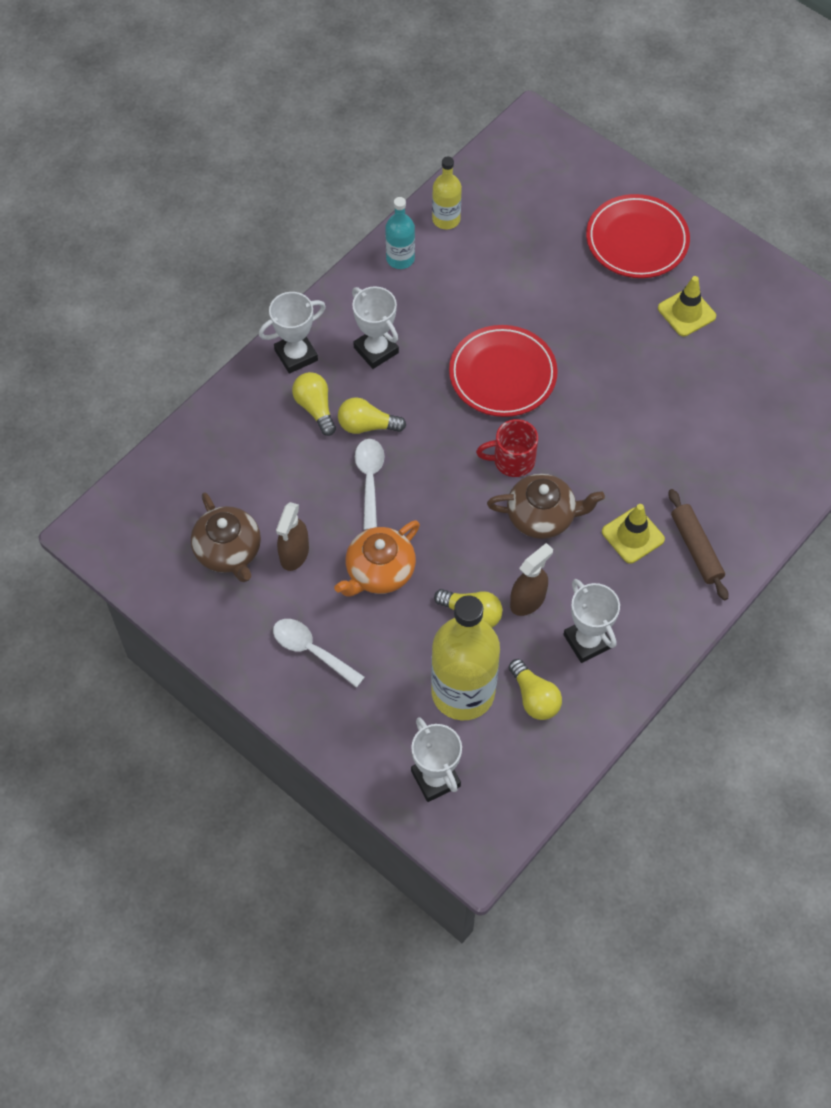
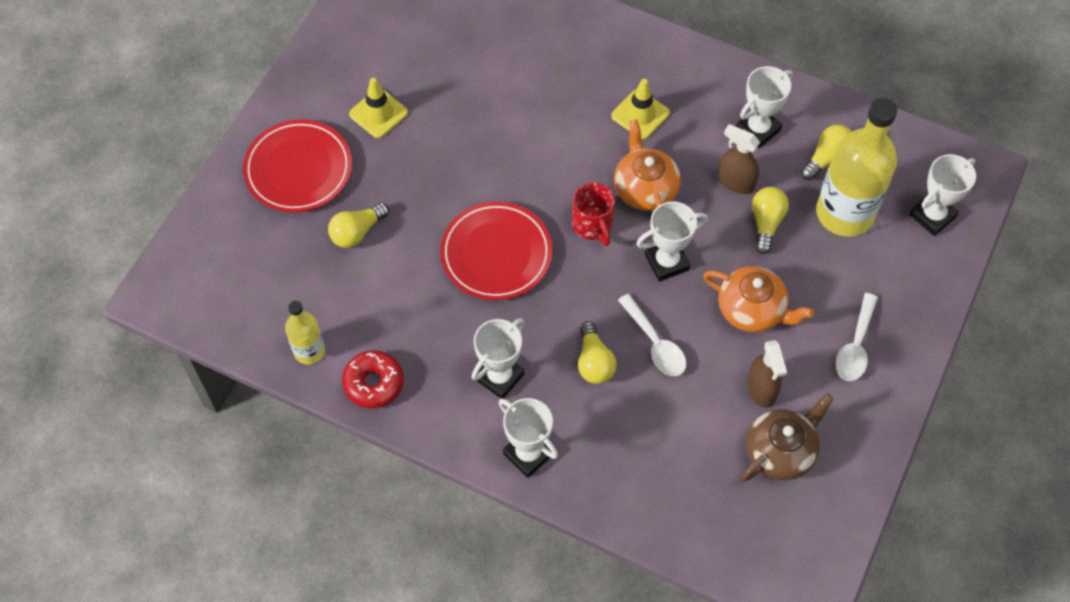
camera: 105 degrees left, 0 degrees up
brown spray bottle [276,502,309,571] -> brown spray bottle turned 75 degrees clockwise [747,340,787,408]
yellow light bulb [292,372,336,436] -> yellow light bulb moved to [328,202,389,248]
white spoon [355,439,385,530] -> white spoon turned 105 degrees counterclockwise [618,294,686,376]
turquoise bottle [385,197,415,269] -> red donut [342,350,404,409]
brown teapot [487,473,605,539] -> orange teapot [614,119,681,212]
brown rolling pin [669,489,728,600] -> none
none -> white trophy [636,201,708,281]

